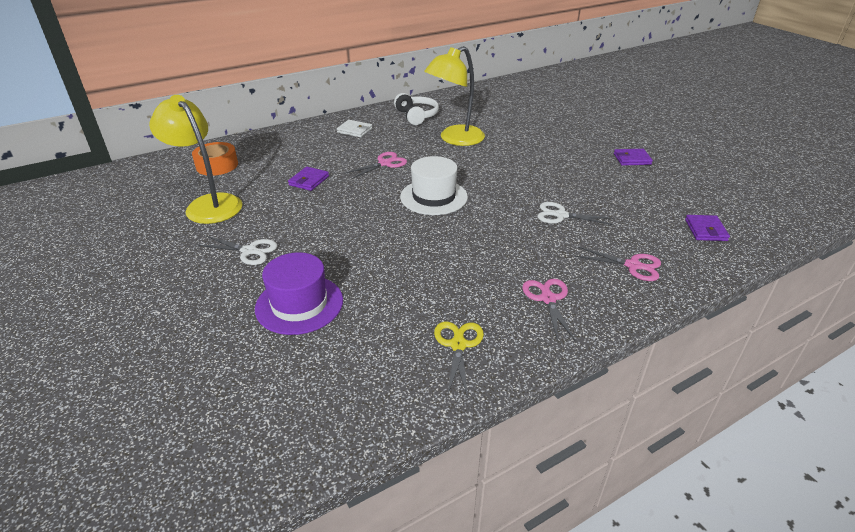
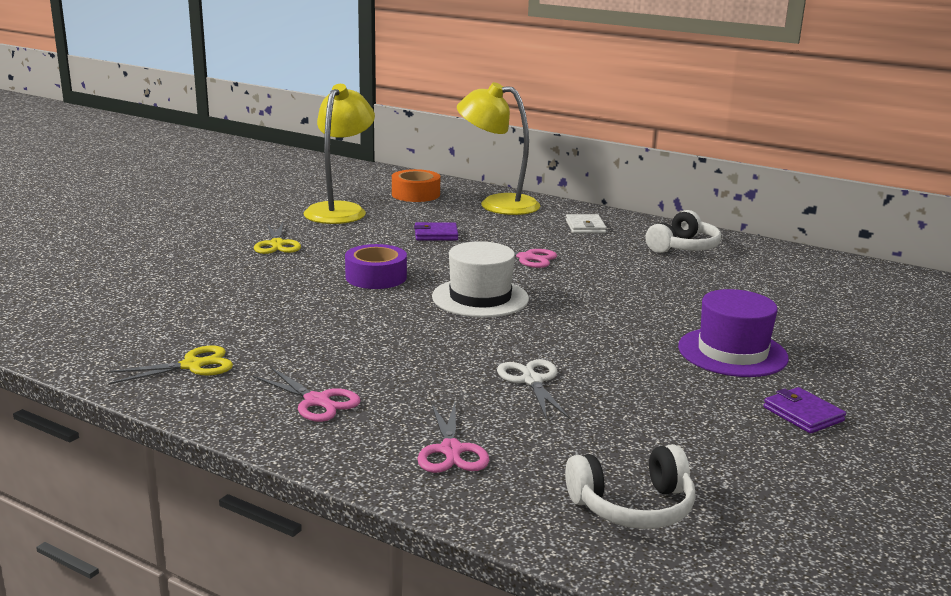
camera: 60 degrees right, 15 degrees down
white scissors [198,236,277,265] -> yellow scissors [254,223,301,254]
purple hat [255,252,343,335] -> purple hat moved to [678,289,789,377]
yellow lamp [424,46,485,146] -> yellow lamp moved to [457,82,540,215]
pink scissors [522,279,575,342] -> pink scissors turned 75 degrees clockwise [253,367,361,422]
purple wallet [685,215,730,241] -> white headphones [565,444,695,529]
none -> purple tape [345,244,407,289]

